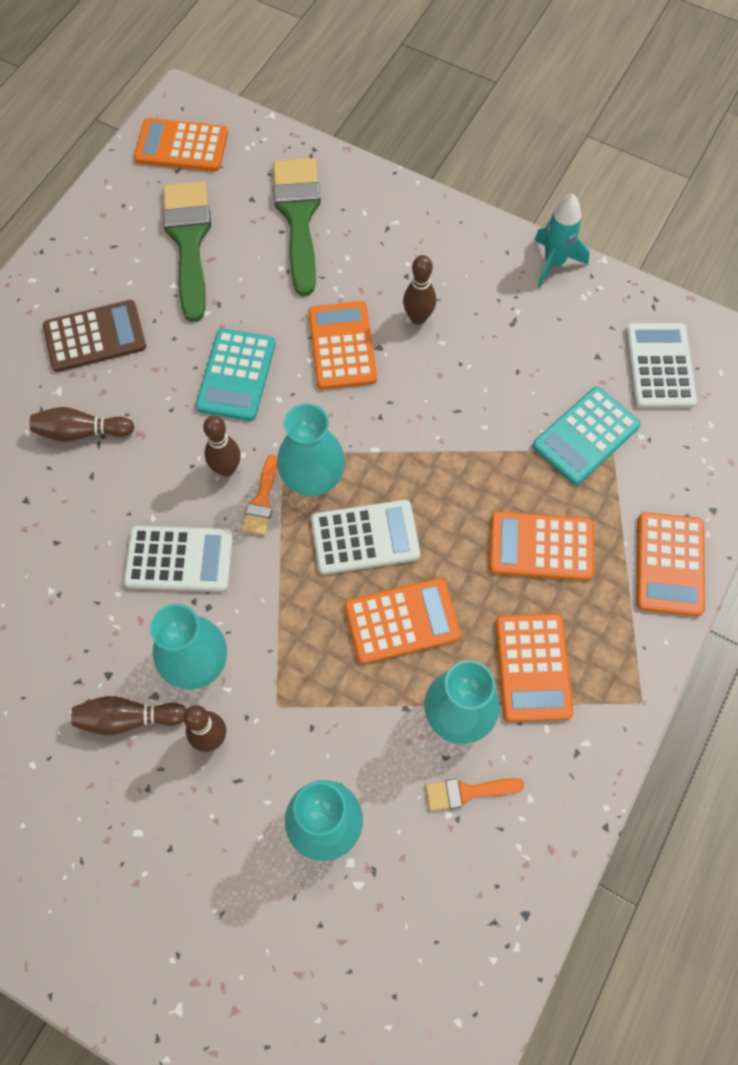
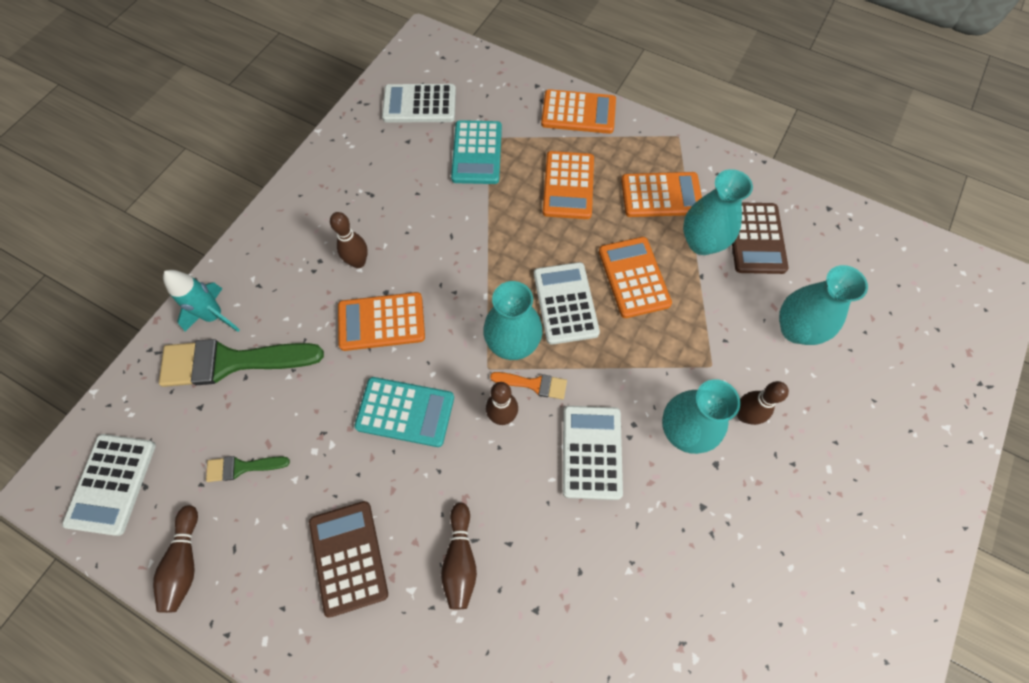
camera: 90 degrees left, 0 degrees up
brown bowling pin [71,696,187,735] -> brown bowling pin moved to [153,505,198,613]
orange calculator [134,118,228,172] -> white calculator [62,434,156,536]
green brush [163,181,211,322] -> green brush [206,456,290,482], size x0.48
orange brush [425,778,524,811] -> brown calculator [732,203,789,274]
turquoise calculator [532,387,641,485] -> turquoise calculator turned 45 degrees clockwise [451,120,502,184]
turquoise rocket [534,194,589,288] -> turquoise rocket moved to [163,270,240,332]

